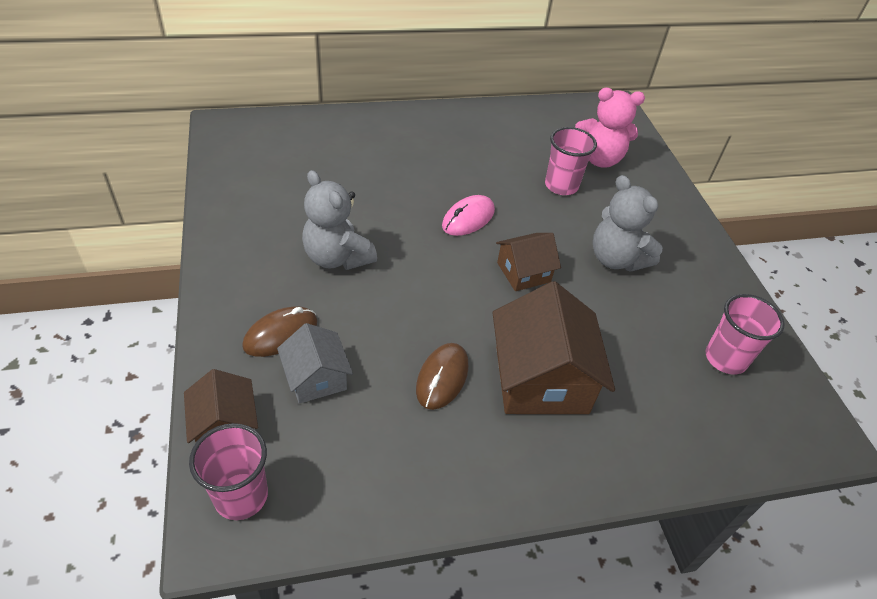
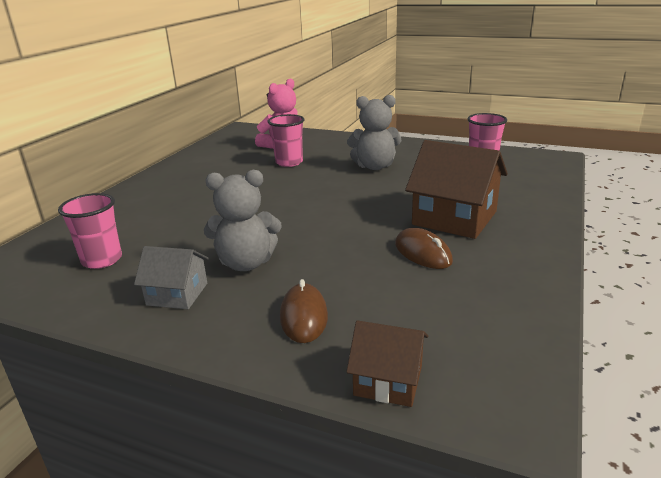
camera: 50 degrees left, 20 degrees down
pink cup [189,423,268,520] -> pink cup moved to [58,193,122,269]
grey house [277,323,353,404] -> grey house moved to [134,246,209,309]
pink mouse [442,195,495,236] -> none
brown house [496,233,561,291] -> none

